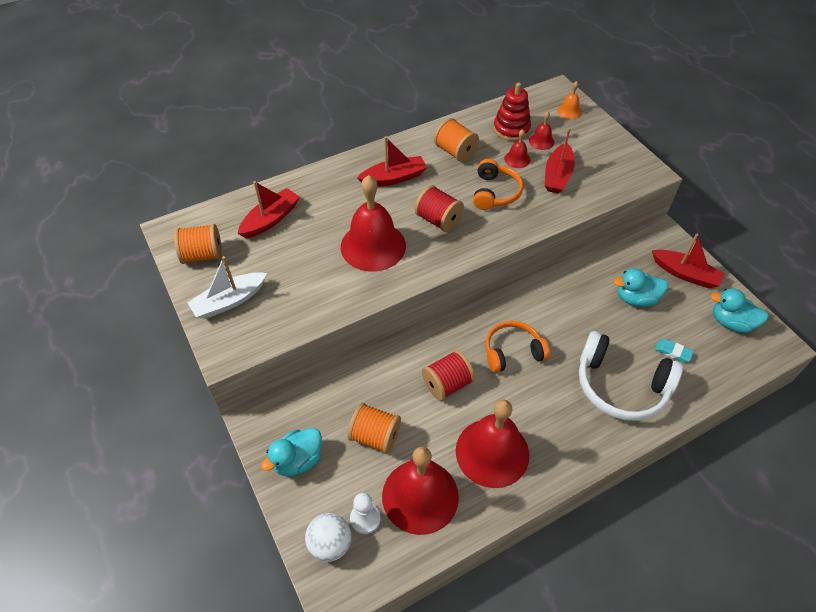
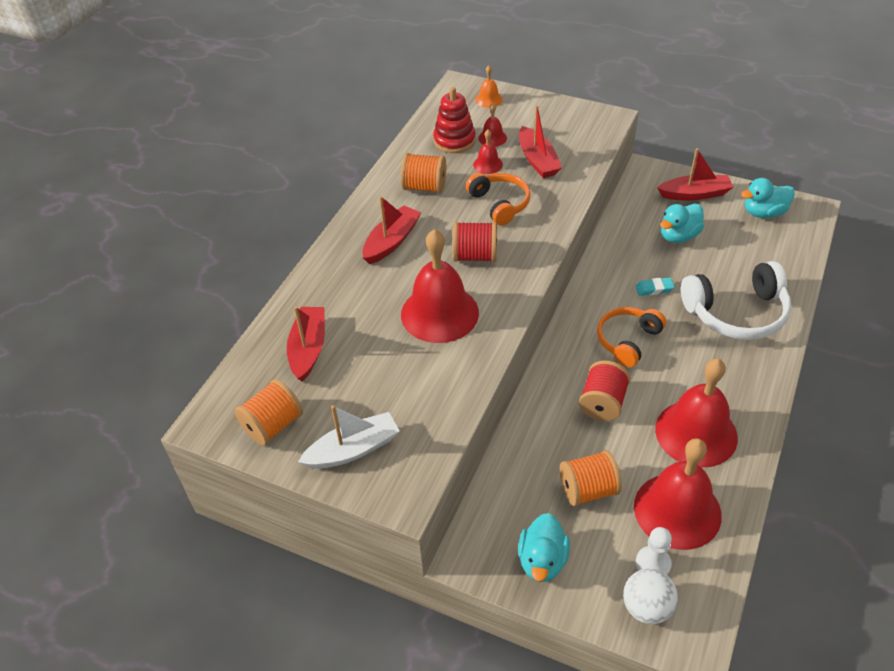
camera: 35 degrees left, 5 degrees down
white boat [187,256,267,319] -> white boat turned 135 degrees counterclockwise [298,405,400,469]
turquoise eraser [655,339,694,362] -> turquoise eraser moved to [635,278,675,296]

